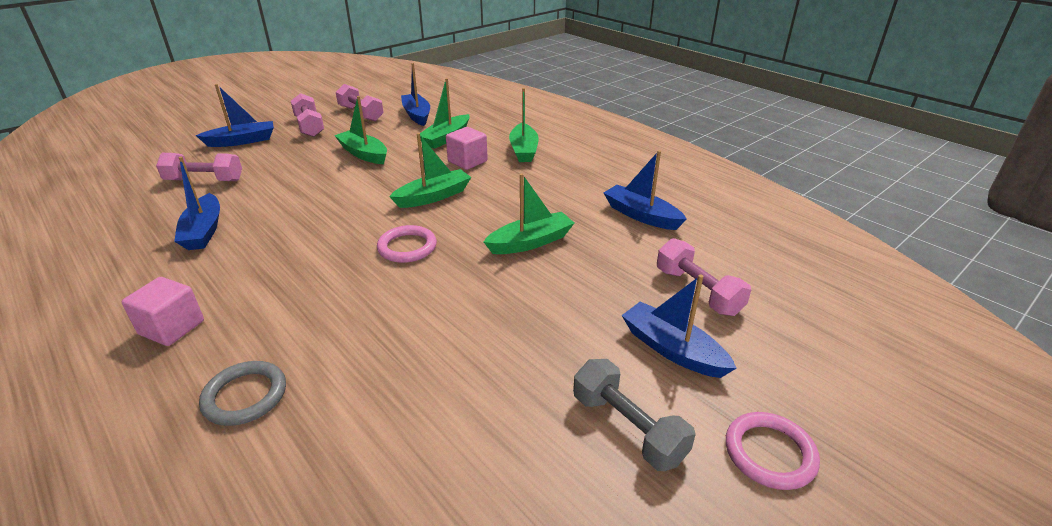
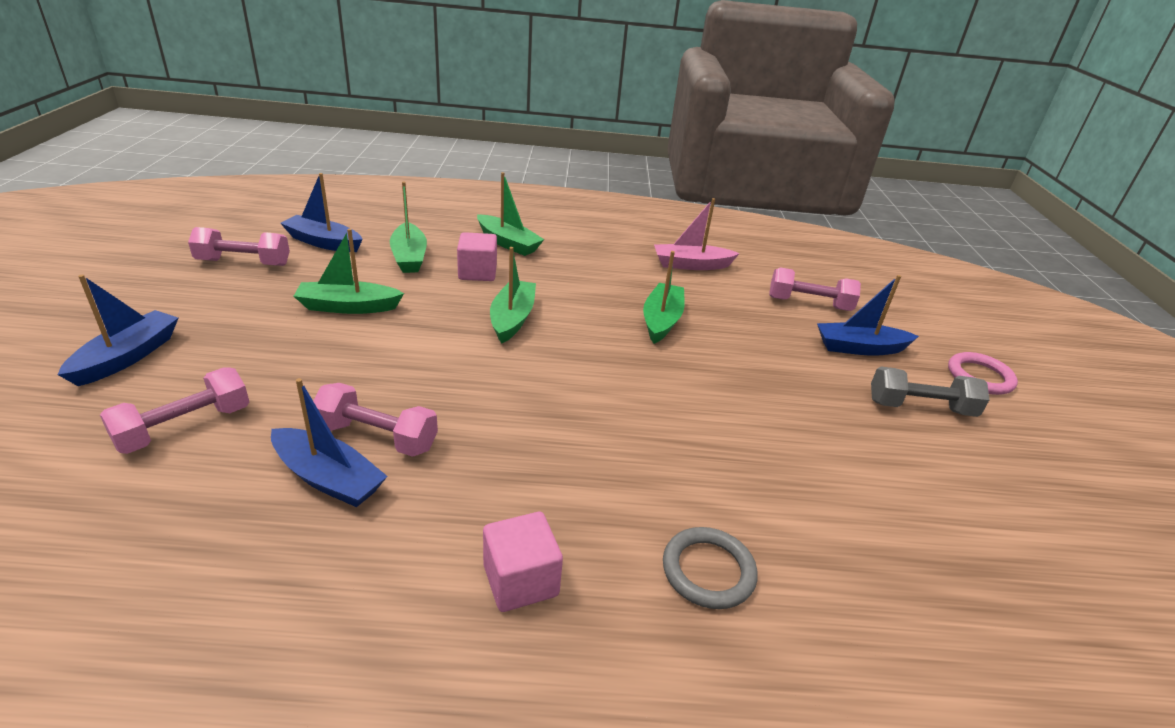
camera: 50 degrees left, 0 degrees up
pink dumbbell [291,93,324,137] -> pink dumbbell moved to [313,383,438,457]
pink ring [377,225,437,263] -> none
blue boat [604,150,687,230] -> pink boat [654,198,740,270]

